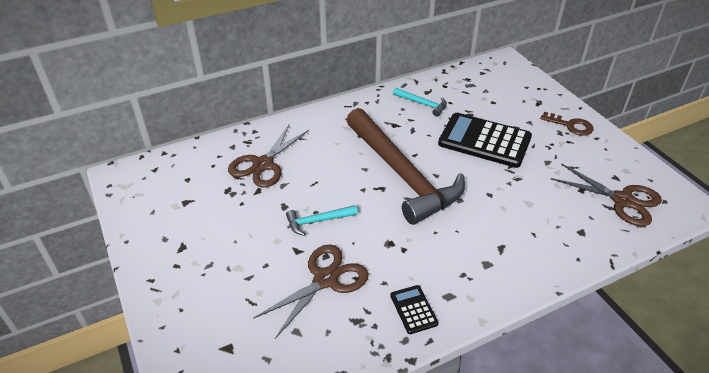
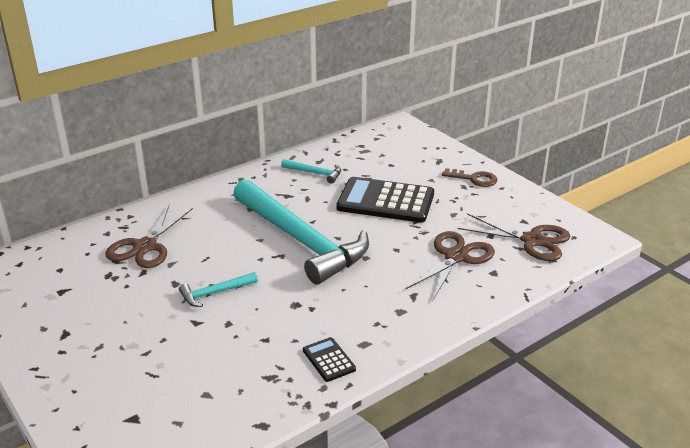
camera: 10 degrees left, 10 degrees down
brown scissors [253,244,369,339] -> brown scissors moved to [406,231,495,300]
brown hammer [346,108,465,225] -> turquoise hammer [233,179,369,285]

